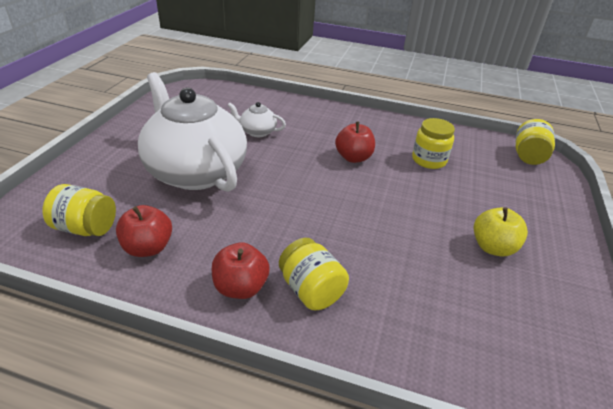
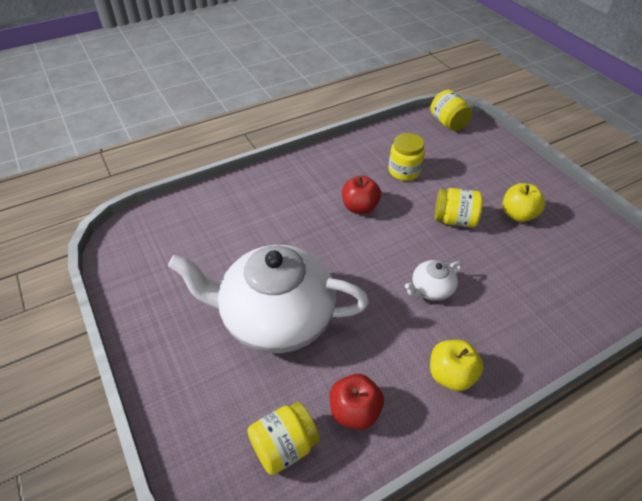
camera: 45 degrees left, 10 degrees up
red apple [212,242,270,299] -> yellow apple [430,340,484,391]
white teapot [227,102,286,137] -> white teapot moved to [405,260,462,301]
yellow jar [279,238,349,310] -> yellow jar moved to [435,188,483,228]

